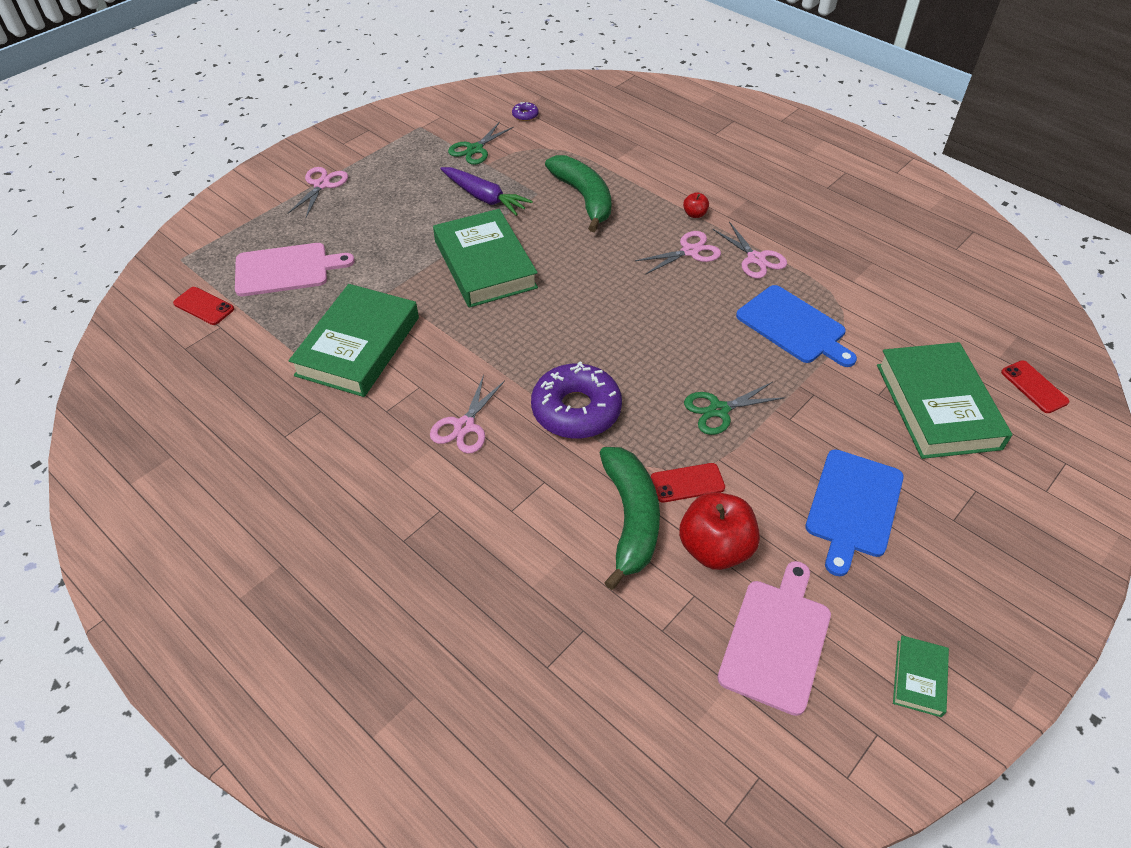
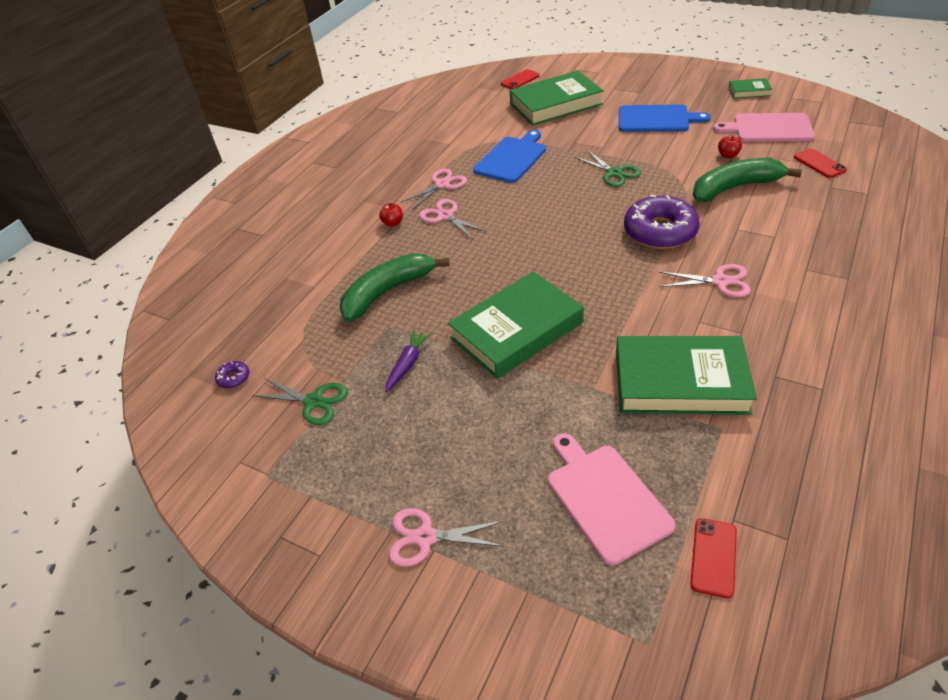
camera: 100 degrees left, 5 degrees down
purple carrot [440,167,533,216] -> purple carrot [385,329,431,392], size x0.67
red phone [651,463,725,503] -> red phone moved to [794,148,847,178]
red apple [679,492,760,570] -> red apple [718,135,742,158], size x0.46

